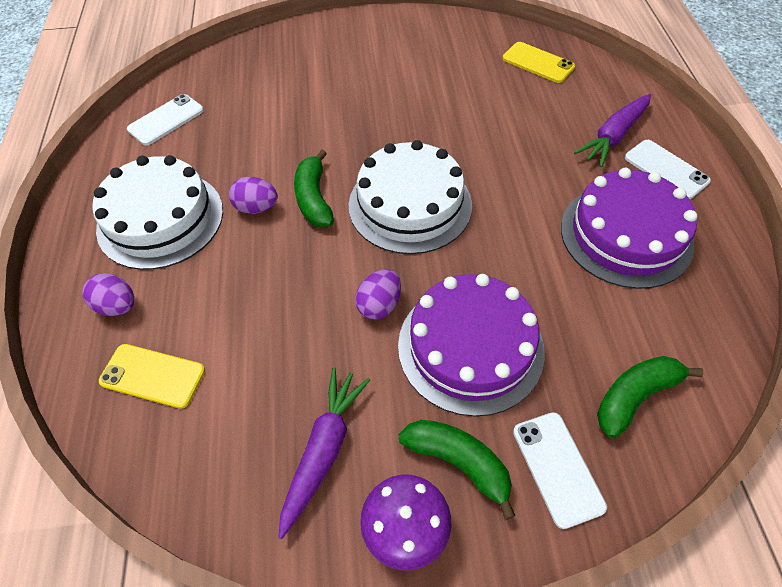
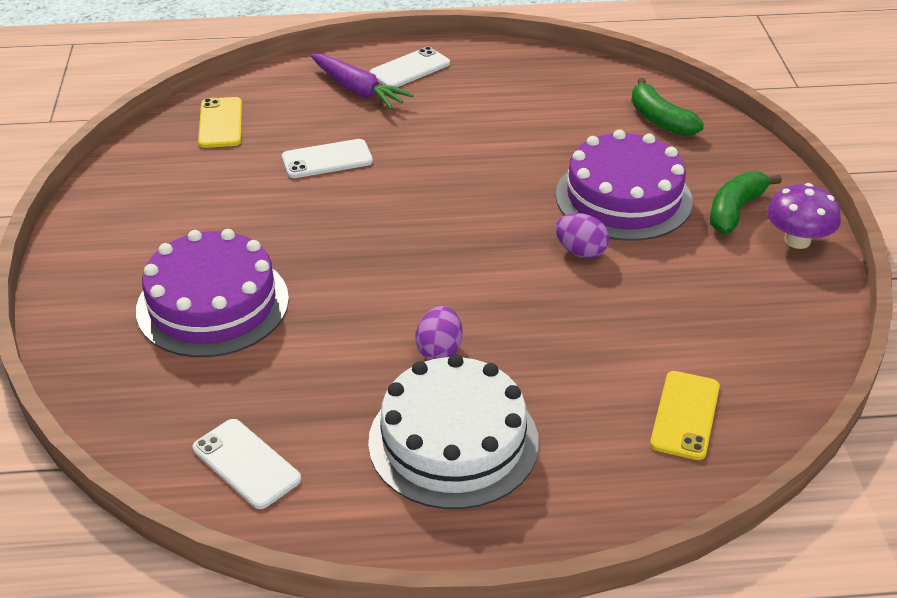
camera: 90 degrees left, 15 degrees down
purple egg [82,273,134,316] -> none
purple carrot [278,367,370,539] -> none
green banana [294,150,334,227] -> none
white cake [349,140,472,254] -> none
yellow phone [503,42,575,83] -> yellow phone turned 45 degrees counterclockwise [198,97,242,148]
white phone [513,412,607,529] -> white phone moved to [282,139,373,178]
purple cake [561,168,697,289] -> purple cake moved to [136,229,289,357]

